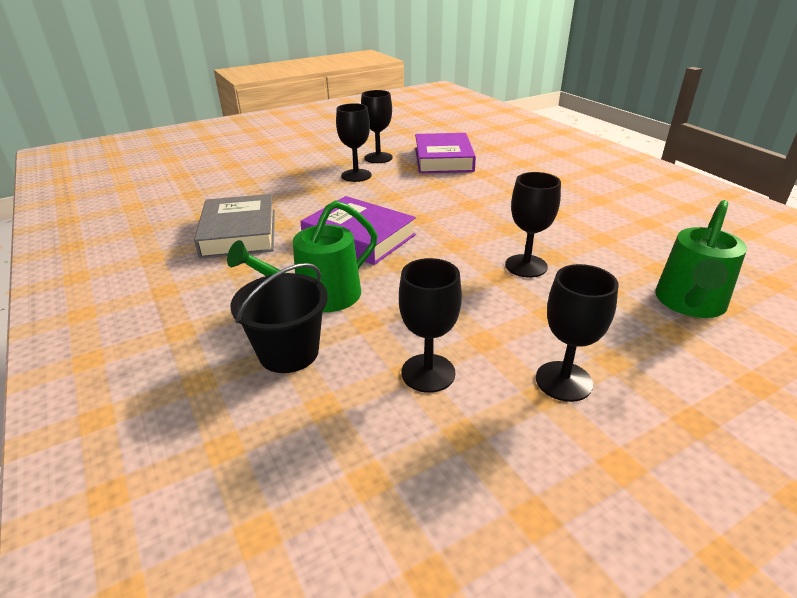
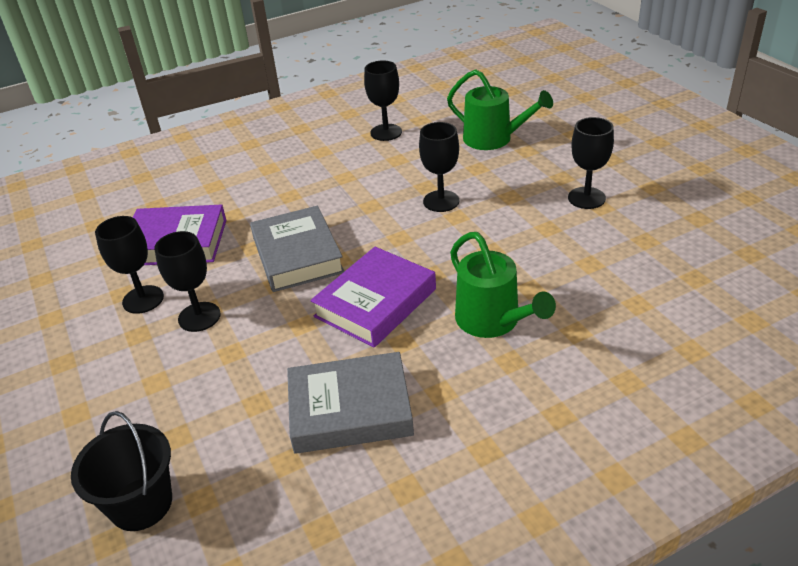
camera: 85 degrees left, 5 degrees up
black bucket [231,263,328,373] -> black bucket moved to [71,411,172,531]
black goblet [399,258,462,393] -> black goblet moved to [364,60,402,141]
none -> grey book [250,206,345,292]

